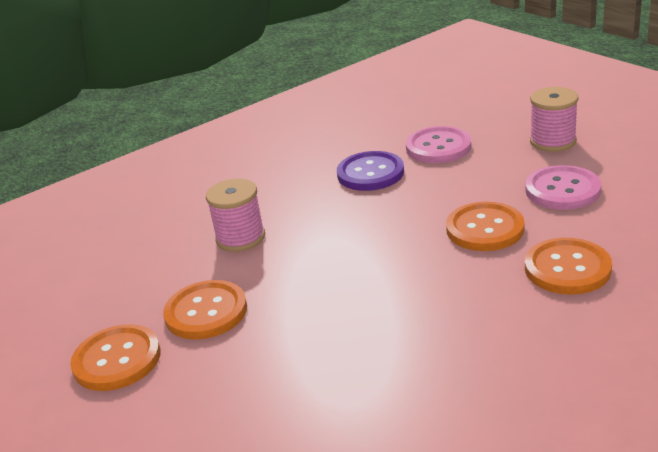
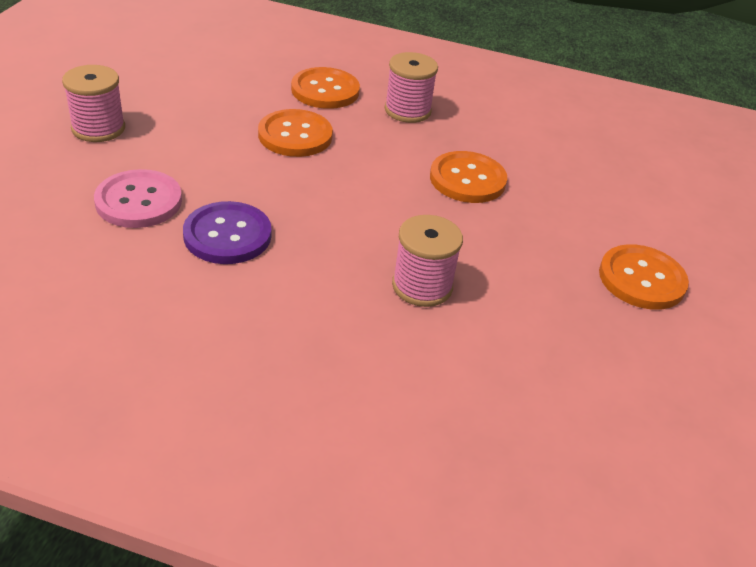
camera: 135 degrees left, 10 degrees up
orange button [163,280,247,340] -> orange button moved to [430,151,507,203]
pink button [526,165,602,210] -> none
none -> pink spool [385,52,438,123]

